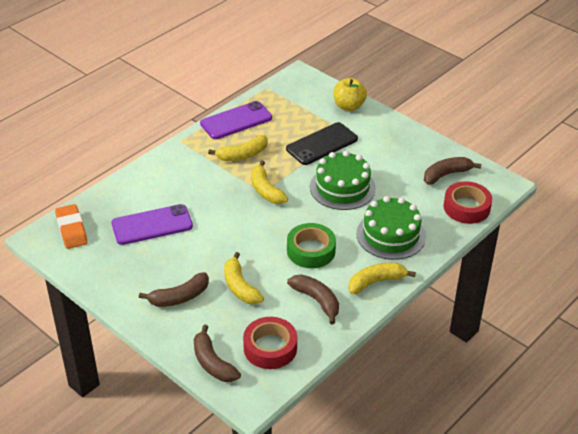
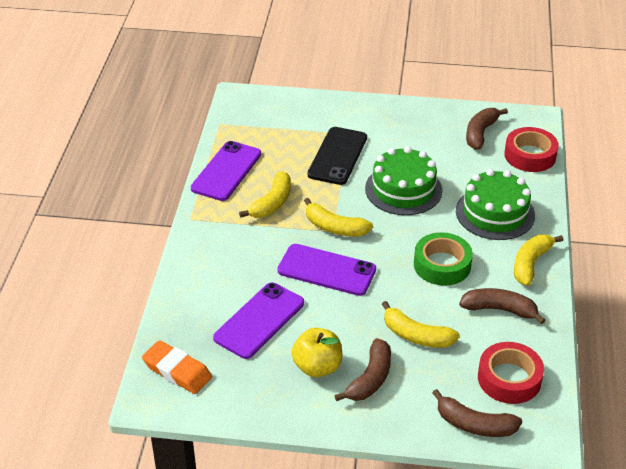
camera: 35 degrees left, 0 degrees up
yellow apple [333,78,367,111] -> yellow apple moved to [292,328,343,377]
none -> purple phone [277,244,376,296]

